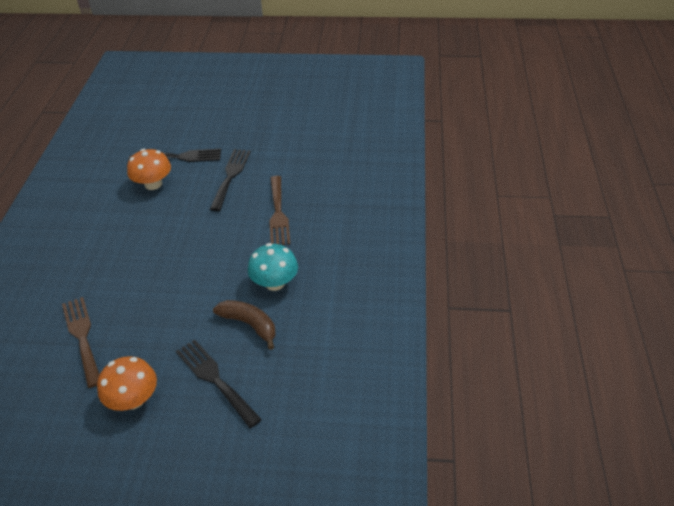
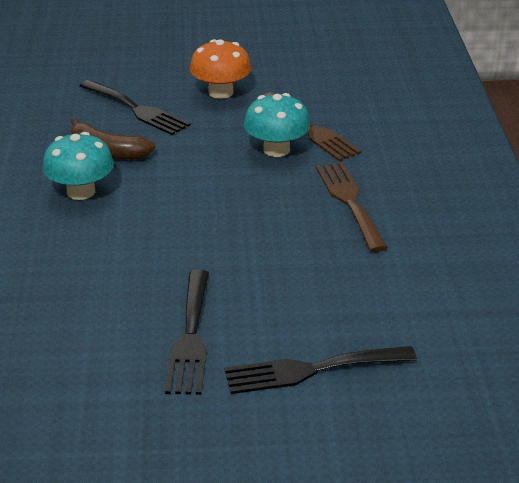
camera: 170 degrees right, 10 degrees down
orange mushroom [127,149,171,190] -> none
brown fork [269,176,290,245] -> brown fork moved to [316,162,388,252]
none -> turquoise mushroom [244,93,311,157]

